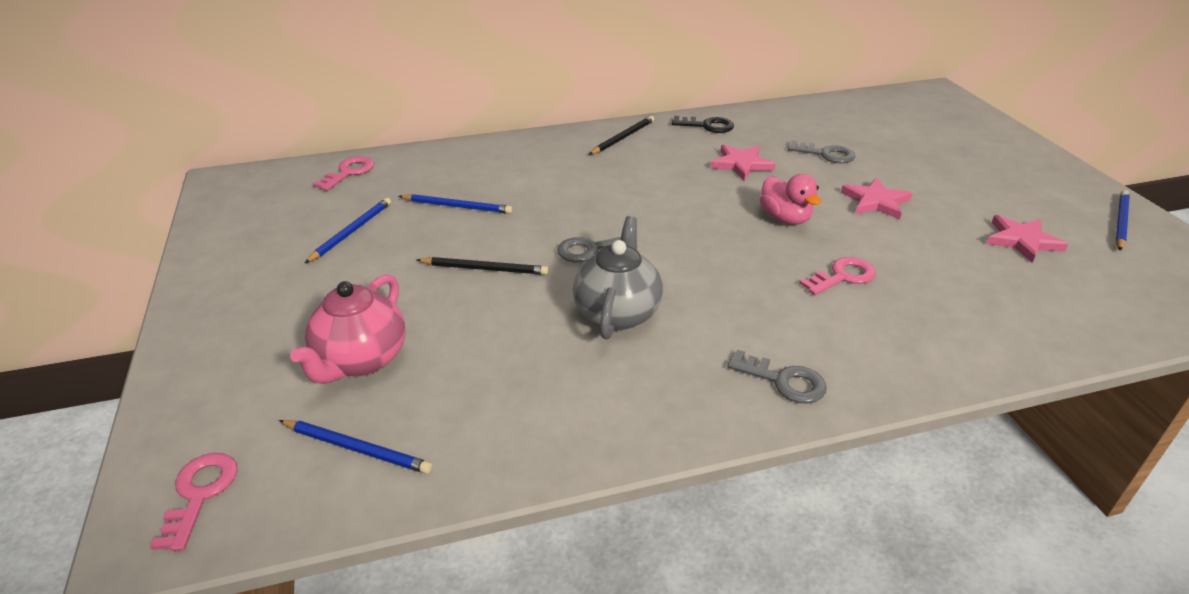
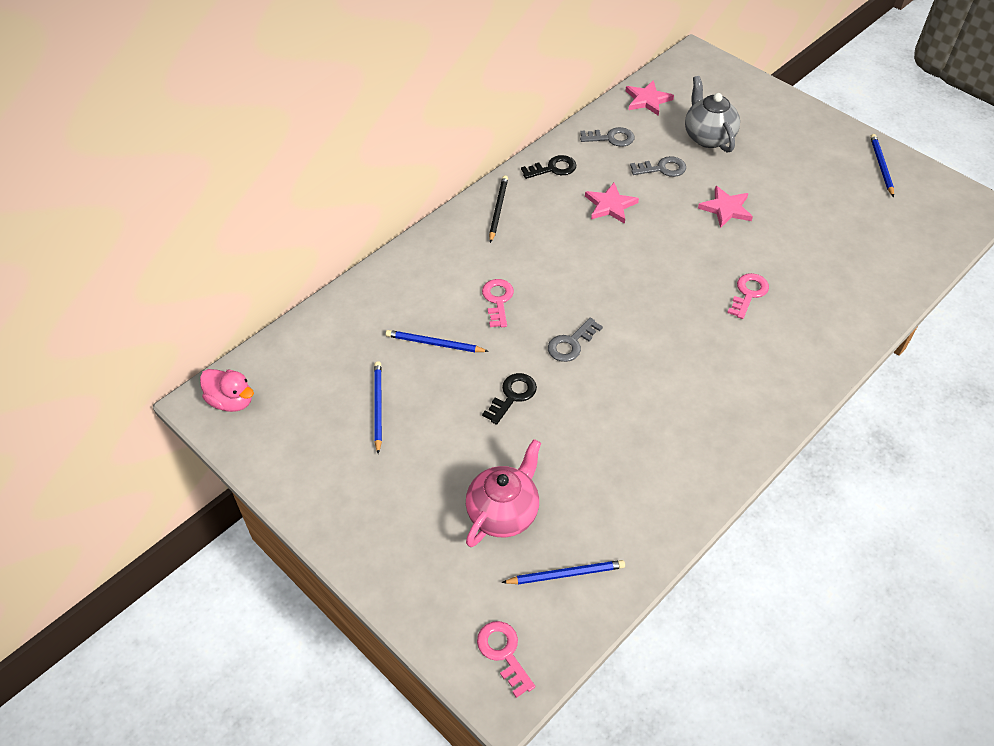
camera: 30 degrees left, 15 degrees up
pink teapot [290,274,406,384] -> pink teapot turned 135 degrees counterclockwise [466,439,541,547]
pink key [313,156,374,191] -> pink key moved to [482,279,514,327]
blue pencil [399,194,512,214] -> blue pencil turned 150 degrees counterclockwise [386,330,489,352]
black pencil [417,257,549,275] -> black key [482,373,537,425]
grey teapot [573,216,663,340] -> grey teapot moved to [685,76,740,153]
grey key [727,350,826,404] -> grey key moved to [580,127,634,147]
pink duck [760,174,821,225] -> pink duck moved to [200,369,254,412]
pink star [986,215,1068,263] -> pink star moved to [625,80,674,116]

